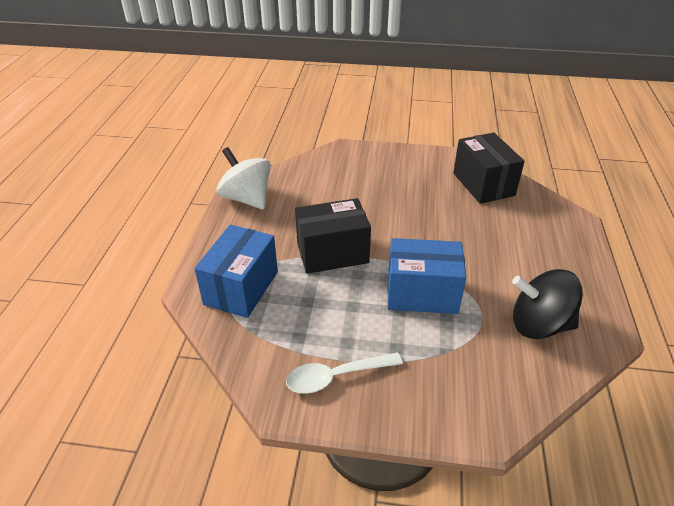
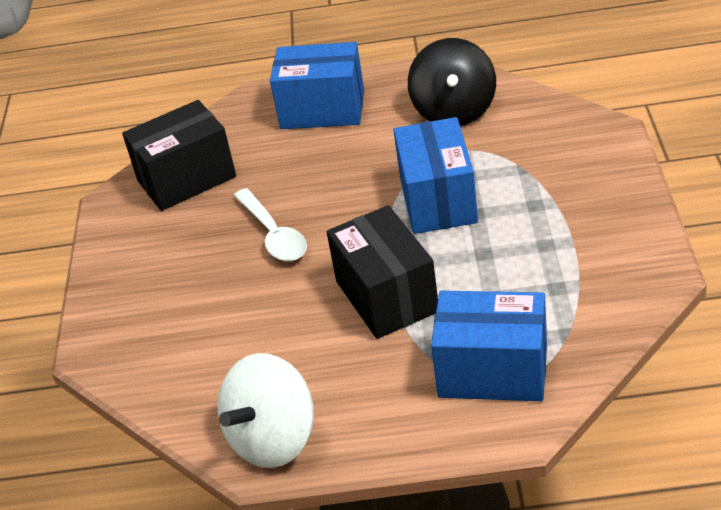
camera: 95 degrees left, 0 degrees up
white spoon [286,352,403,394] -> white spoon moved to [234,188,307,261]
none -> blue box [270,42,364,129]

